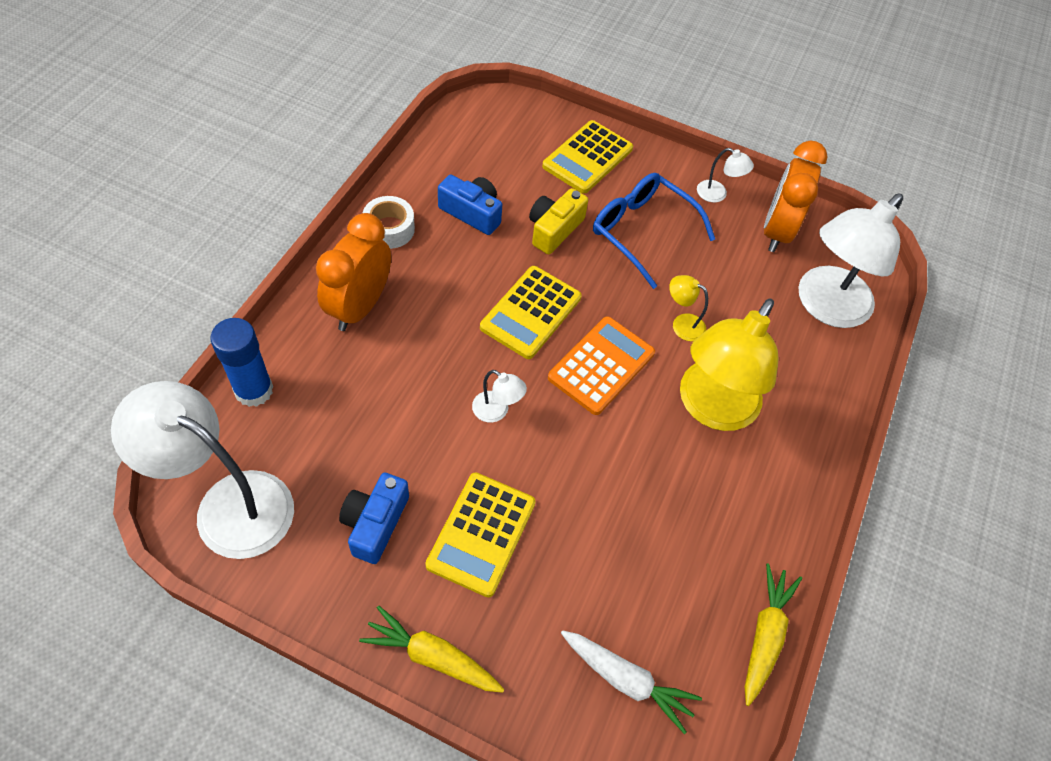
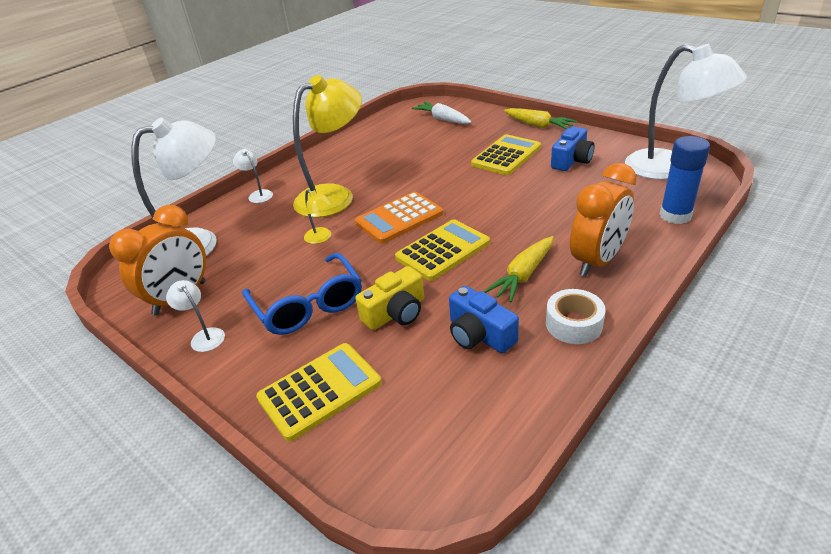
camera: 155 degrees left, 20 degrees down
white lamp [472,370,527,422] -> white lamp moved to [233,149,273,203]
yellow carrot [745,563,802,706] -> yellow carrot moved to [484,236,554,302]

